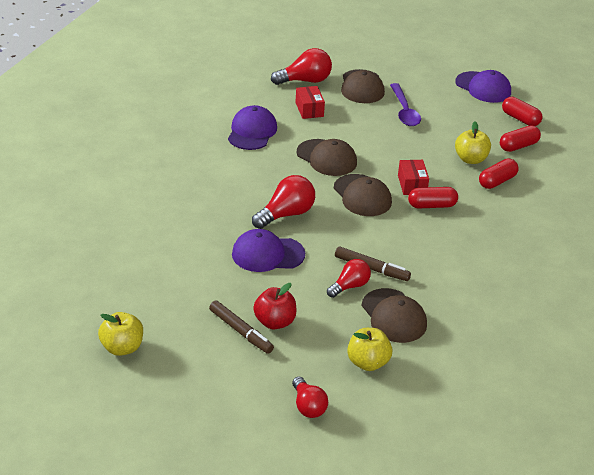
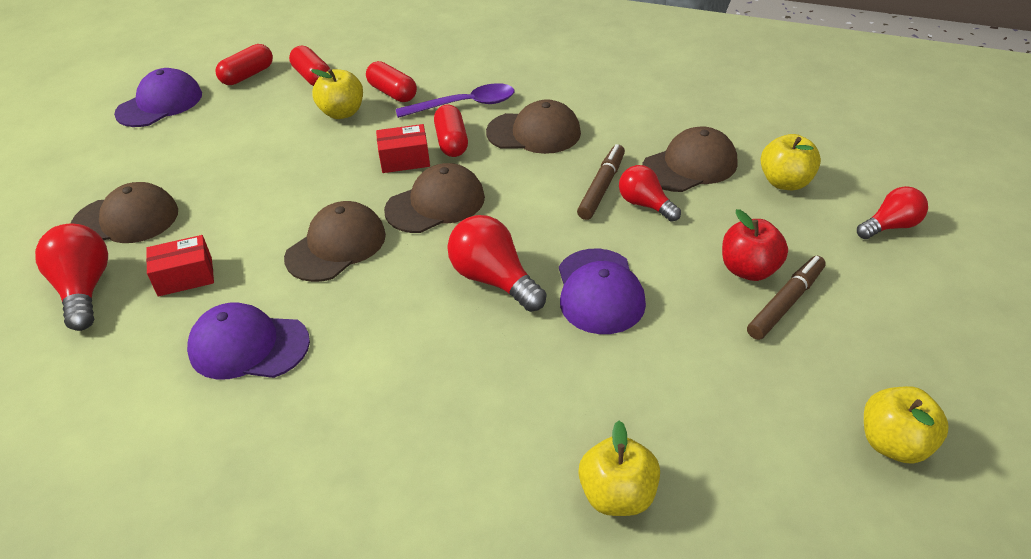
camera: 90 degrees left, 5 degrees up
purple spoon [390,83,421,126] -> purple spoon moved to [396,83,514,118]
none -> brown cap [486,99,581,154]
none -> yellow apple [578,421,660,516]

